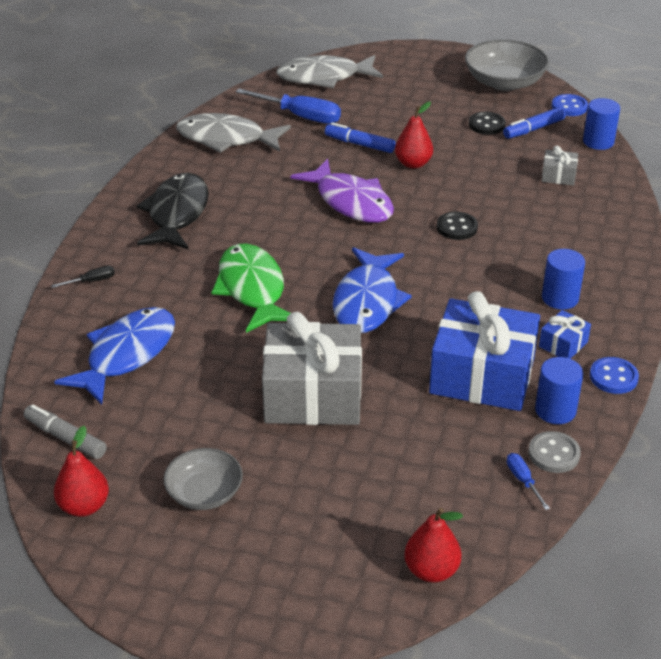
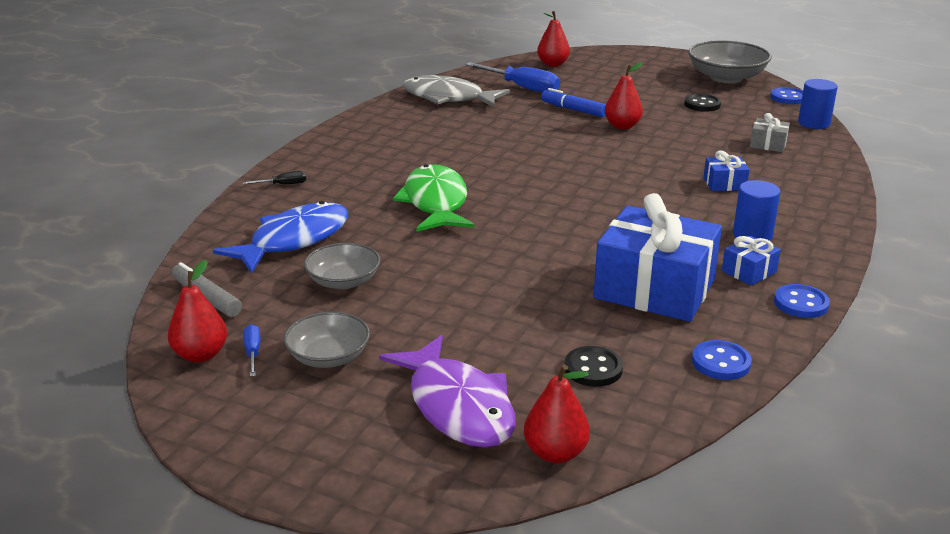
camera: 10 degrees right, 10 degrees down
black fish [137,173,209,249] -> none
grey gift [262,312,362,425] -> none
grey fish [276,55,383,88] -> red pear [537,11,570,67]
purple fish [291,159,394,223] -> purple fish moved to [379,335,516,448]
blue fish [333,247,412,333] -> none
black button [437,212,478,240] -> black button moved to [564,346,623,387]
blue marker [503,107,566,139] -> none
blue screwdriver [507,453,550,510] -> blue screwdriver moved to [244,324,260,377]
grey button [528,431,581,473] -> blue button [692,340,752,380]
blue cylinder [535,357,583,424] -> none
none -> grey bowl [304,243,380,289]
none -> blue gift [703,150,750,191]

